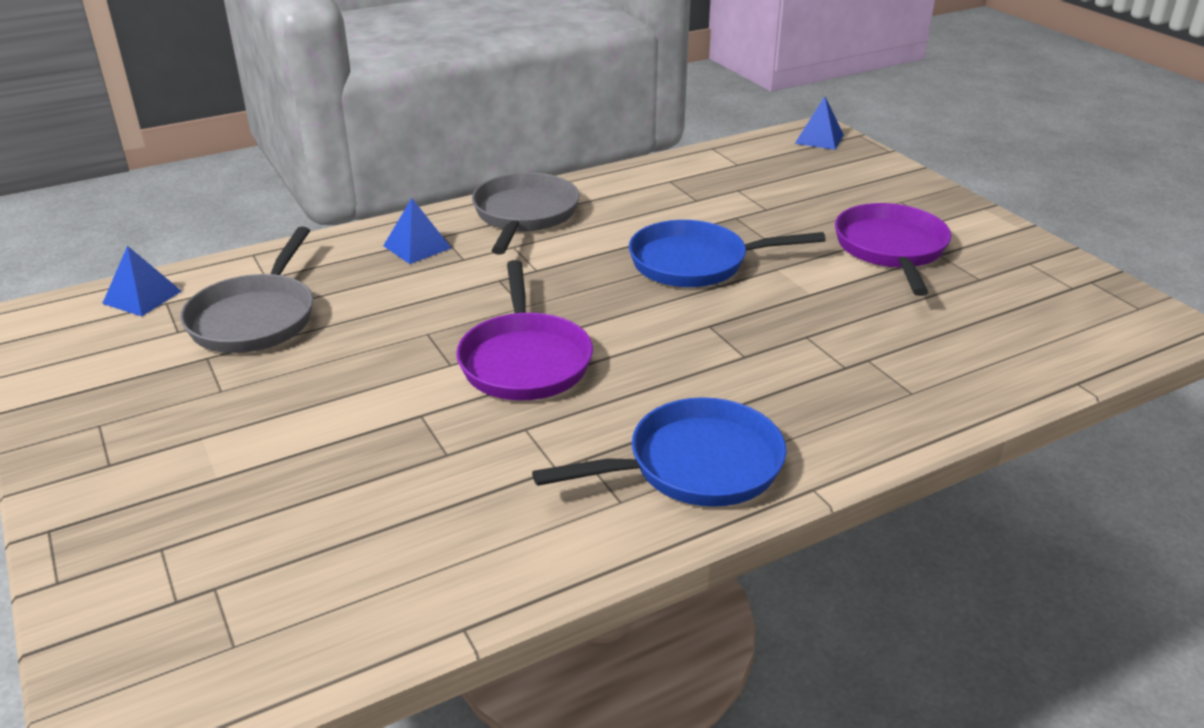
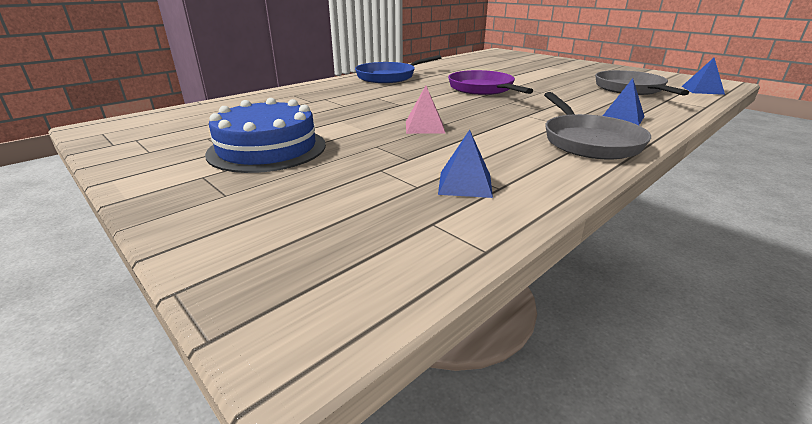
camera: 165 degrees right, 5 degrees down
blue pan [629,220,826,287] -> pink pyramid [406,85,445,134]
blue pyramid [795,96,844,150] -> blue pyramid moved to [438,130,493,198]
purple pan [835,203,951,296] -> blue cake [205,98,326,173]

